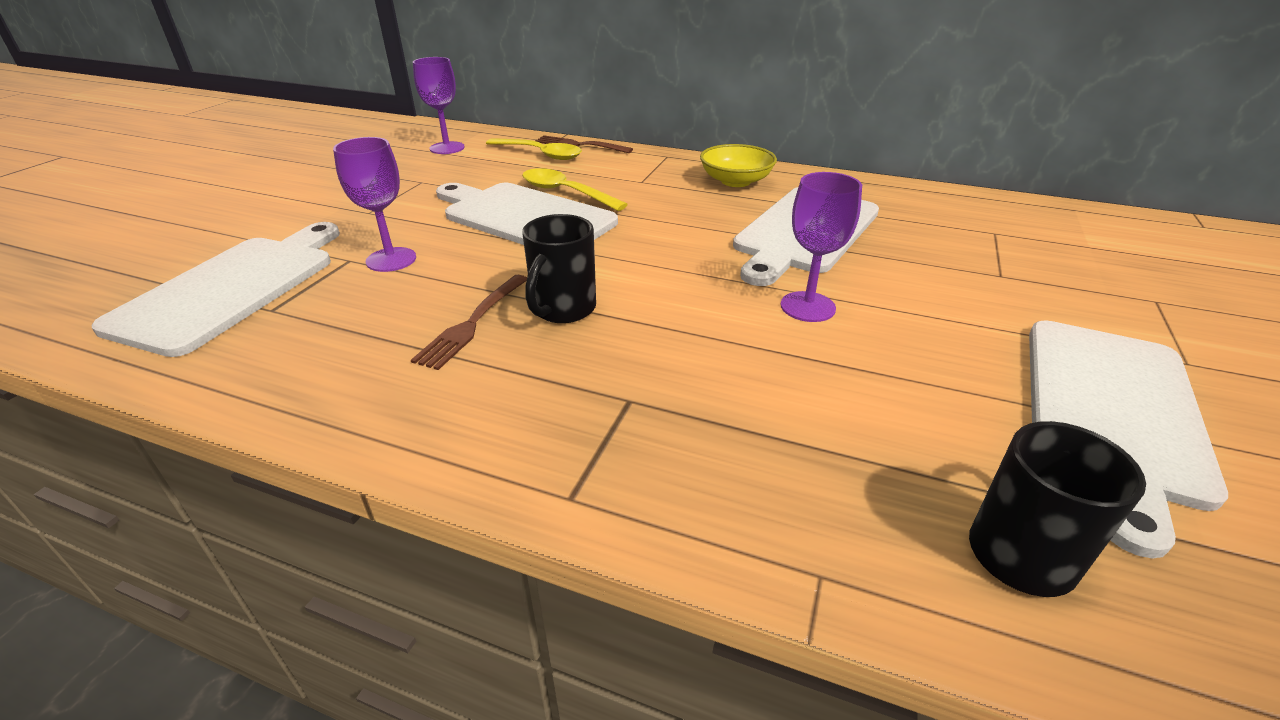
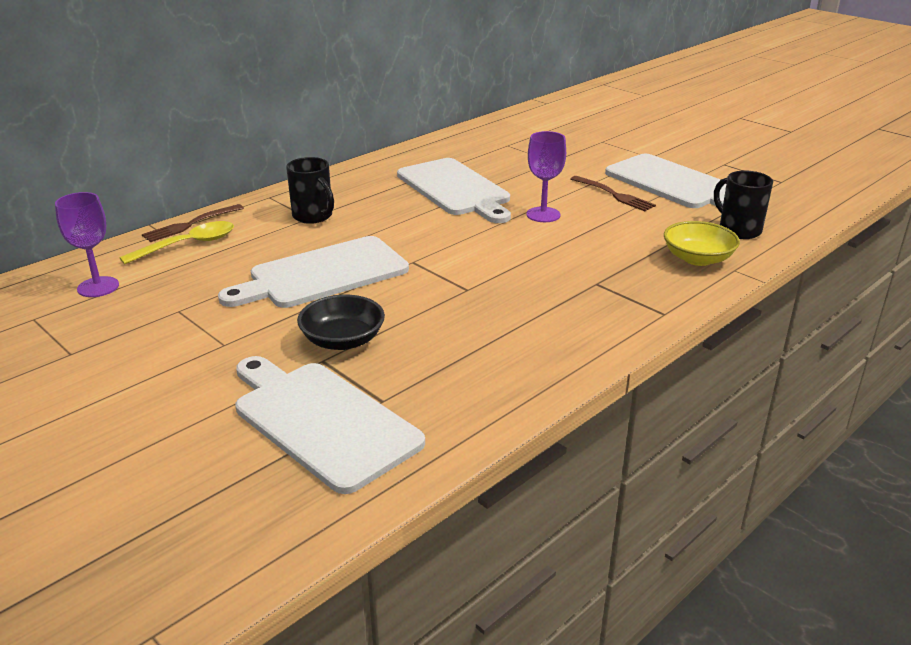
camera: 65 degrees left, 5 degrees down
purple goblet [333,137,416,272] -> black bowl [297,295,385,350]
brown fork [411,275,527,370] -> brown fork moved to [571,176,656,211]
yellow spoon [522,168,628,211] -> none
black mug [522,214,596,323] -> black mug moved to [286,157,334,224]
yellow bowl [700,144,777,187] -> yellow bowl moved to [664,221,740,266]

